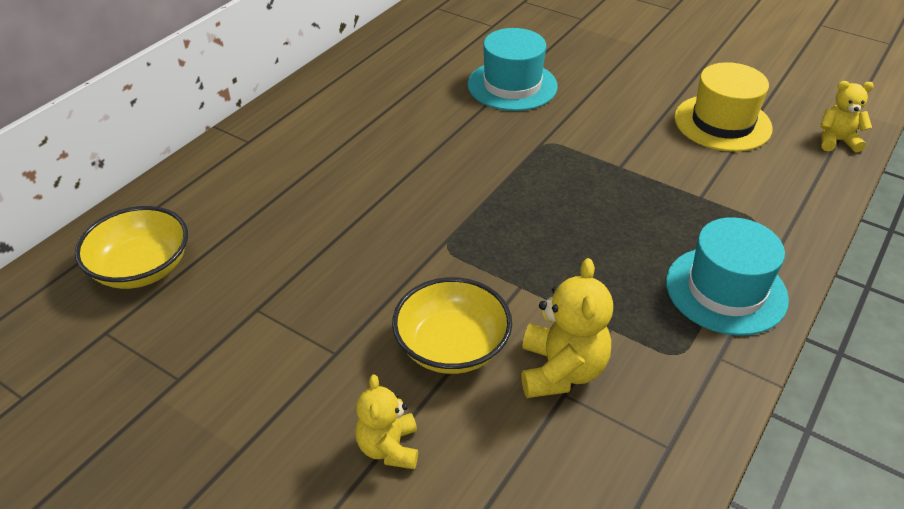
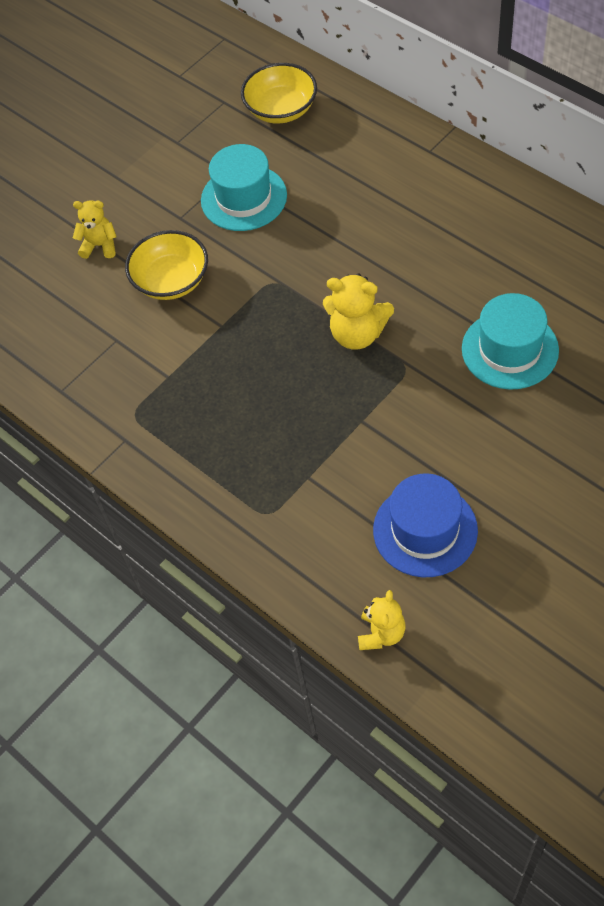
camera: 105 degrees right, 15 degrees up
yellow teddy bear [522,258,613,398] -> yellow teddy bear moved to [323,273,394,349]
turquoise hat [666,217,789,336] -> turquoise hat moved to [201,144,287,231]
yellow hat [674,62,772,152] -> blue hat [373,473,478,577]

